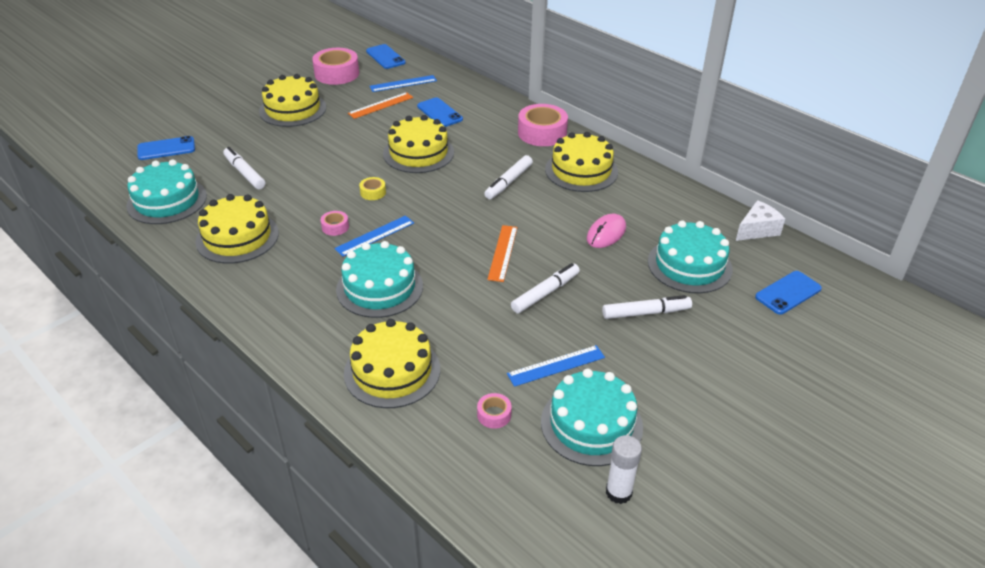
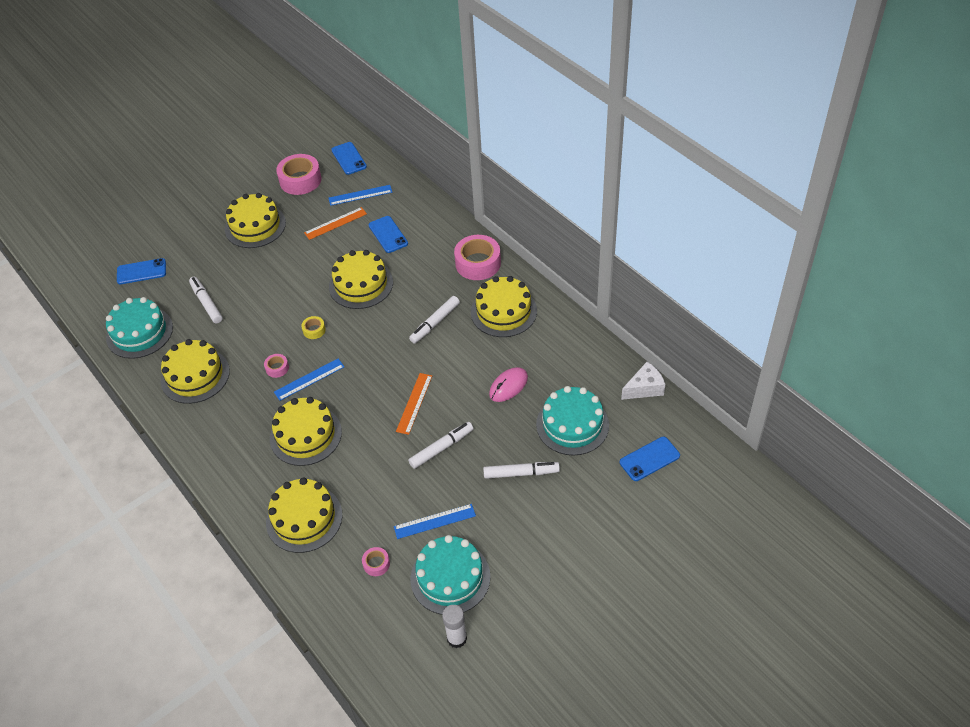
camera: 10 degrees right, 10 degrees up
turquoise cake [336,241,423,318] -> yellow cake [270,397,342,466]

